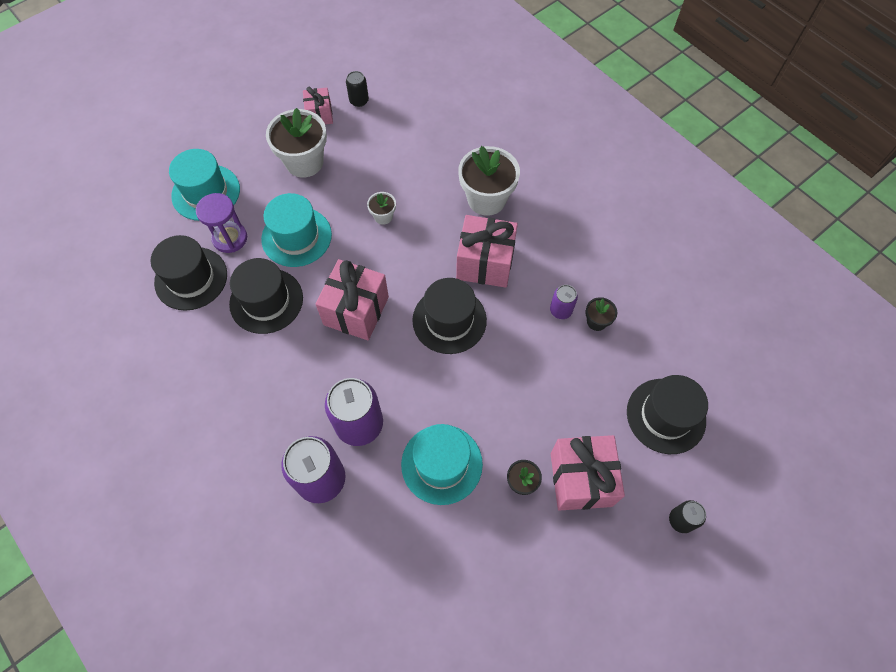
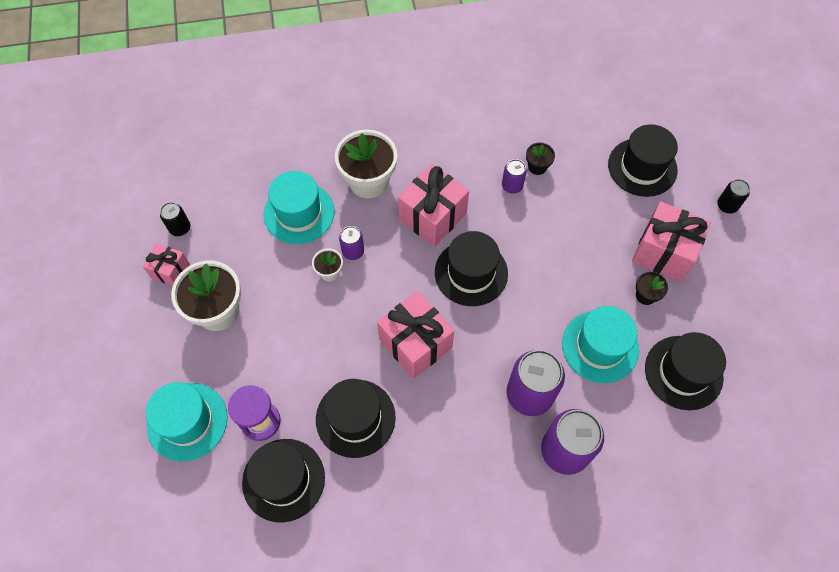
camera: 60 degrees left, 0 degrees up
turquoise hat [261,193,332,267] -> turquoise hat moved to [263,171,334,244]
none -> purple can [339,226,364,260]
none -> black hat [645,332,726,410]

